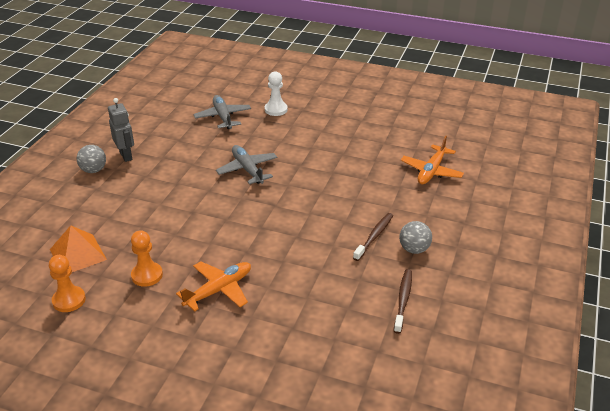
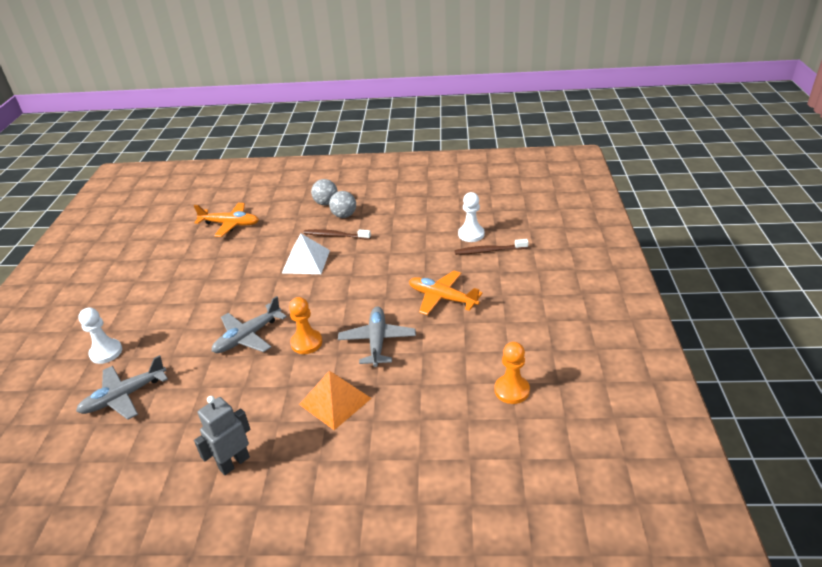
camera: 105 degrees left, 0 degrees up
orange pyramid [50,225,107,272] -> orange pyramid moved to [299,371,372,430]
grey ball [77,145,106,173] -> grey ball moved to [311,179,338,205]
orange pawn [131,230,163,287] -> orange pawn moved to [289,297,322,354]
brown toothbrush [394,269,412,334] -> brown toothbrush moved to [455,239,528,255]
none -> white pyramid [282,233,330,274]
none -> grey plane [338,307,416,367]
none -> white pawn [458,192,484,242]

